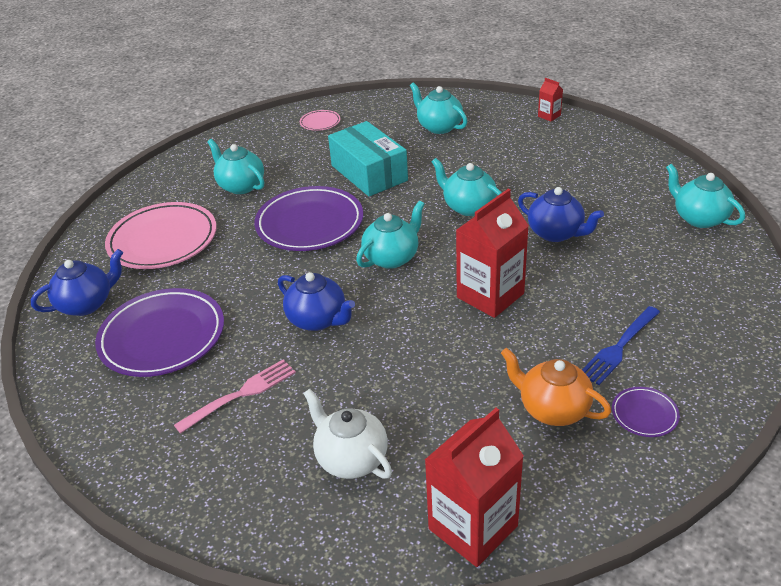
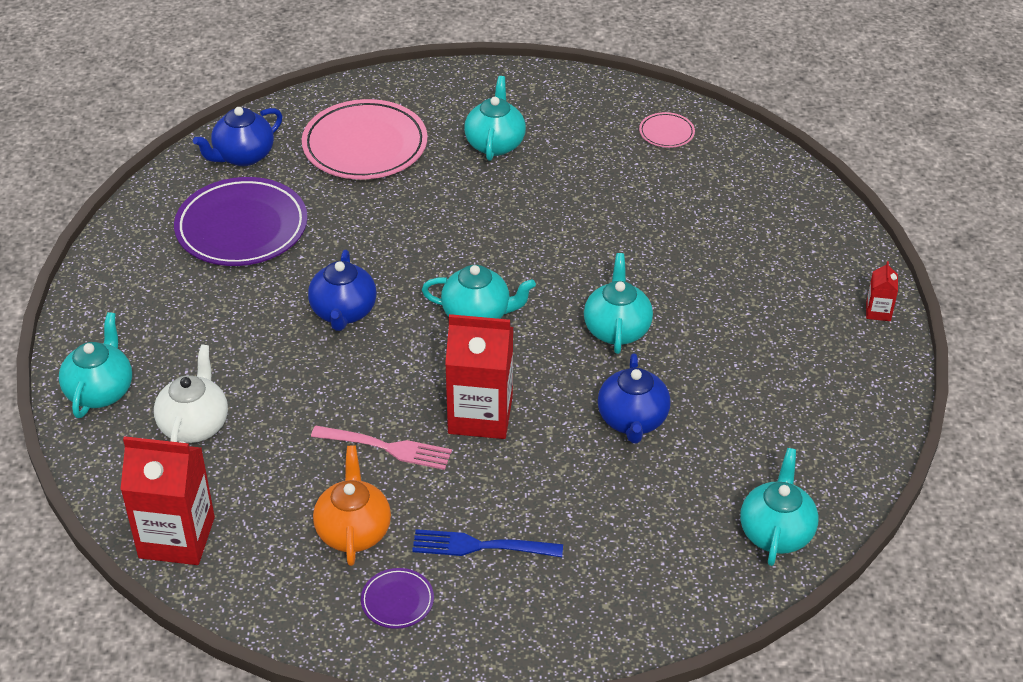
camera: 50 degrees right, 5 degrees up
blue teapot [31,249,123,316] -> blue teapot turned 120 degrees clockwise [193,107,282,166]
pink fork [174,359,296,434] -> pink fork moved to [311,425,452,470]
purple plate [254,186,363,251] -> none
turquoise box [328,121,408,196] -> none
turquoise teapot [410,82,467,134] -> turquoise teapot moved to [59,312,132,418]

